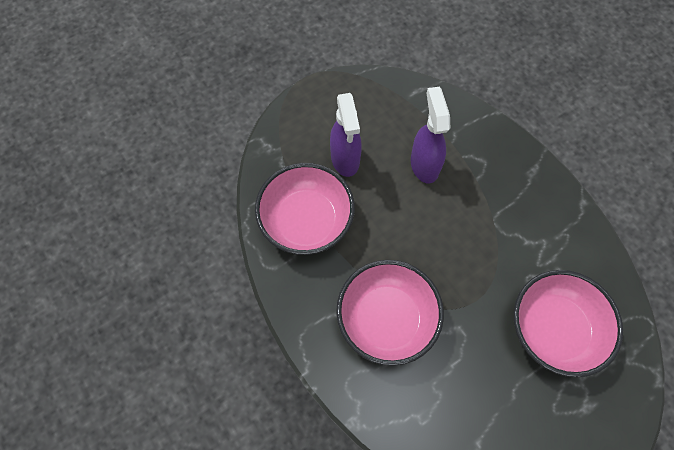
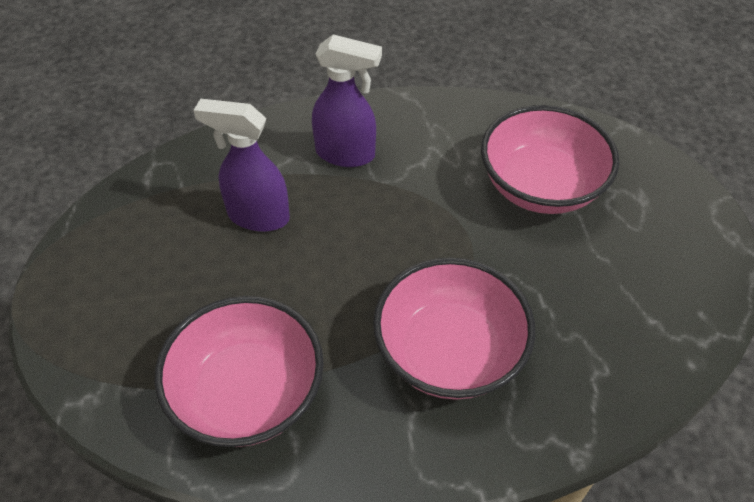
camera: 65 degrees left, 15 degrees down
purple spray bottle [330,93,362,177] -> purple spray bottle moved to [312,34,382,167]

